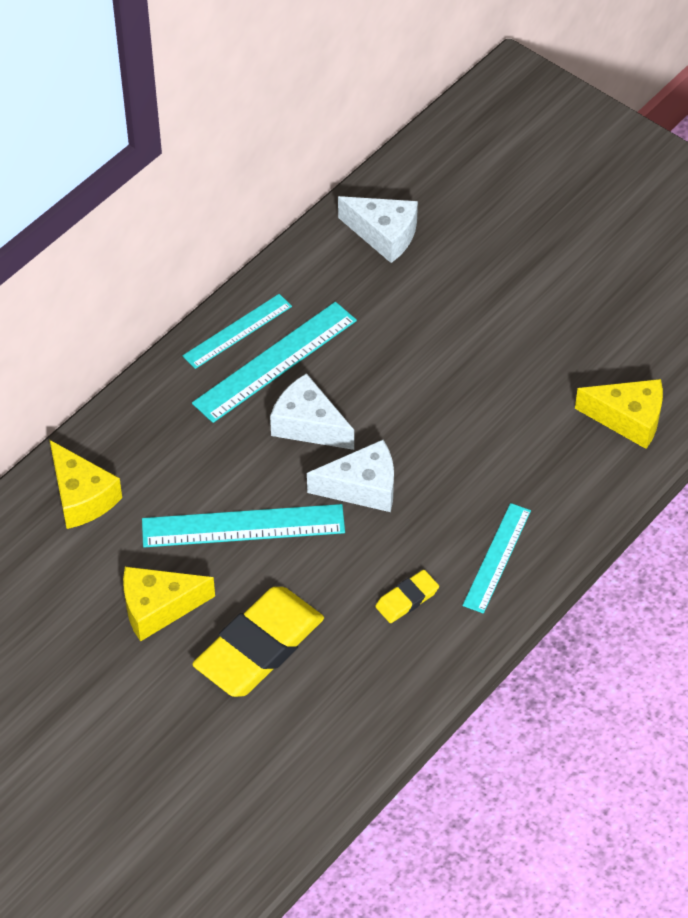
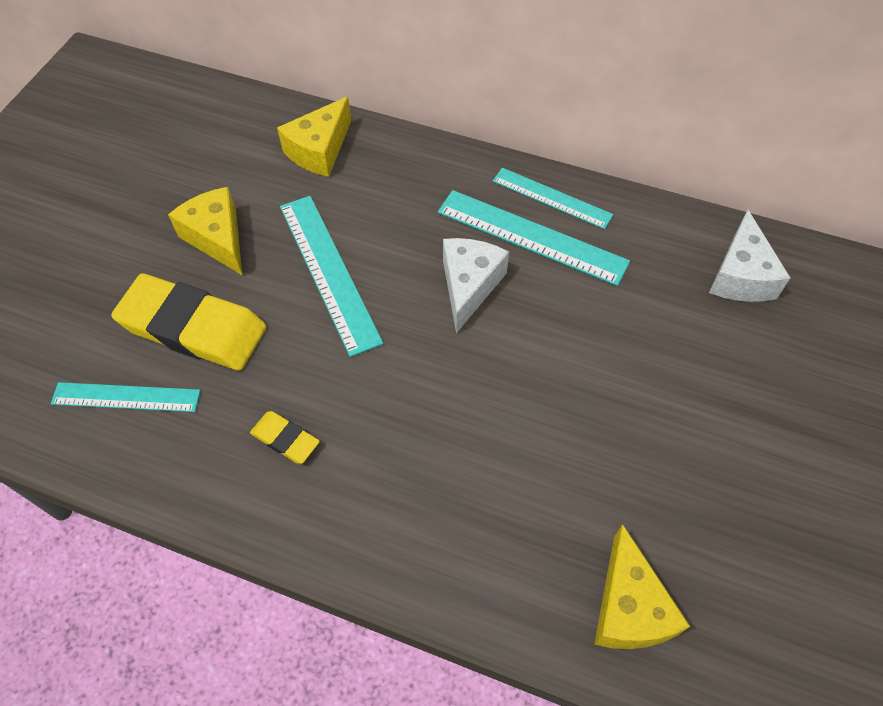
camera: 70 degrees right, 5 degrees up
white cheese [307,440,394,512] -> none
turquoise ruler [462,503,531,614] -> turquoise ruler moved to [51,382,200,412]

